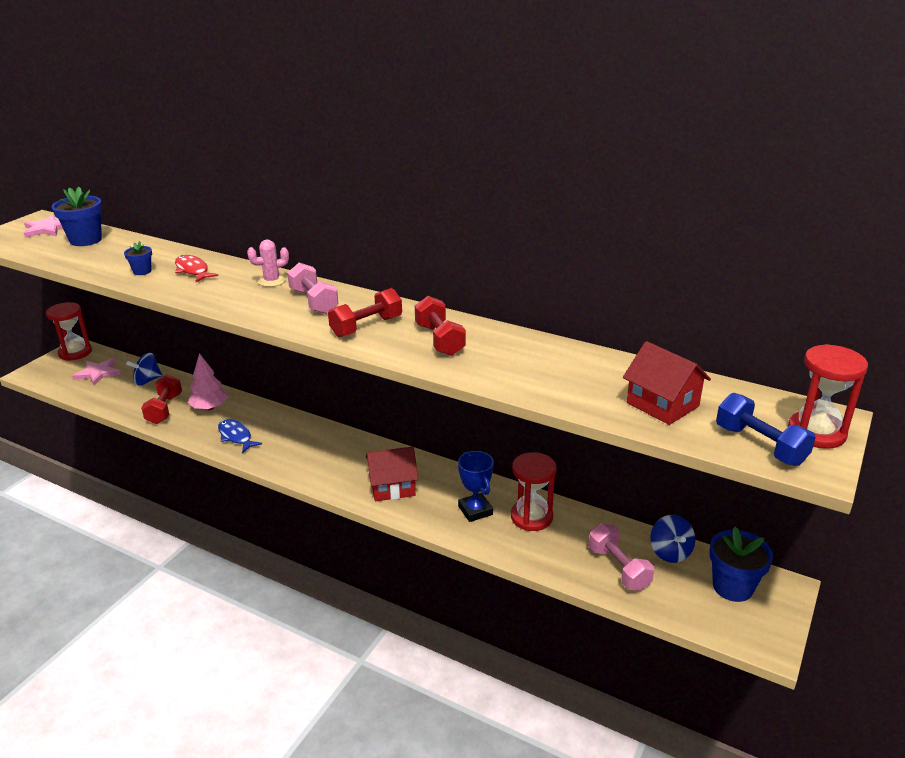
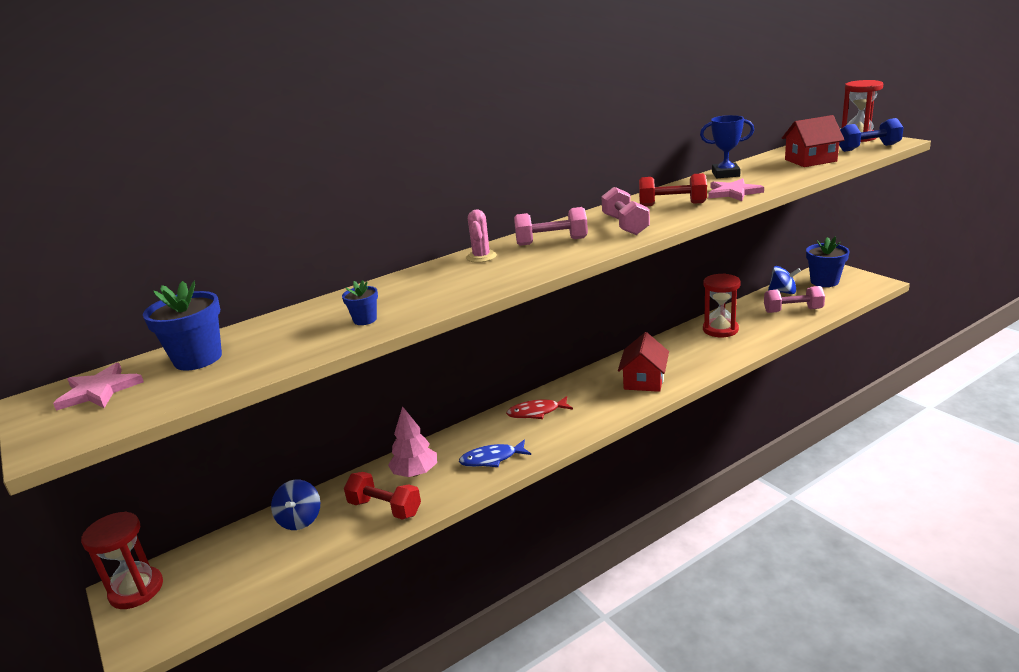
camera: 60 degrees left, 5 degrees down
pink star [72,358,121,386] -> pink star moved to [708,178,764,201]
red fish [175,255,218,282] -> red fish moved to [506,396,573,419]
red dumbbell [328,288,402,337] -> pink dumbbell [601,187,650,235]
blue trophy [458,451,494,522] -> blue trophy moved to [700,115,754,178]

